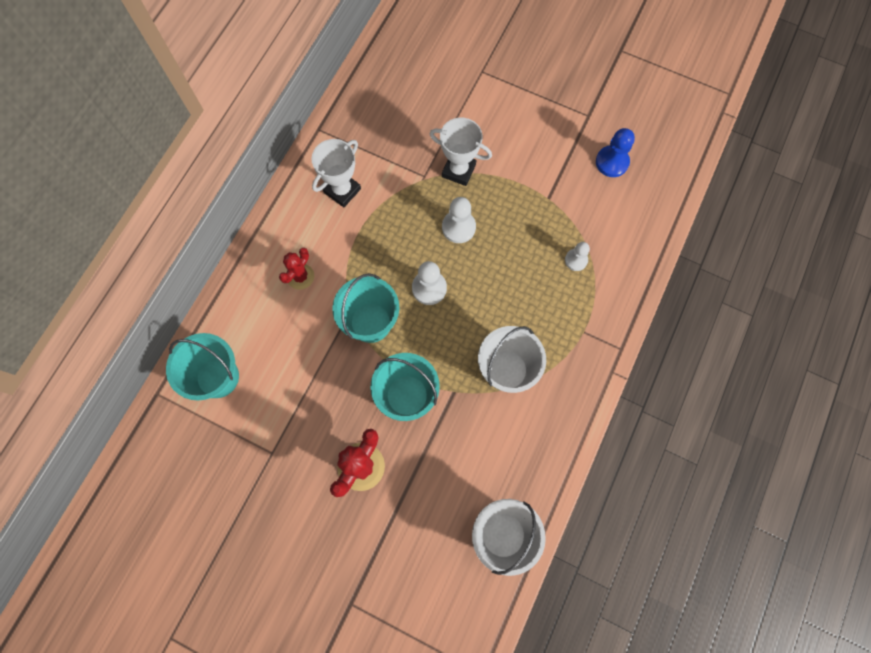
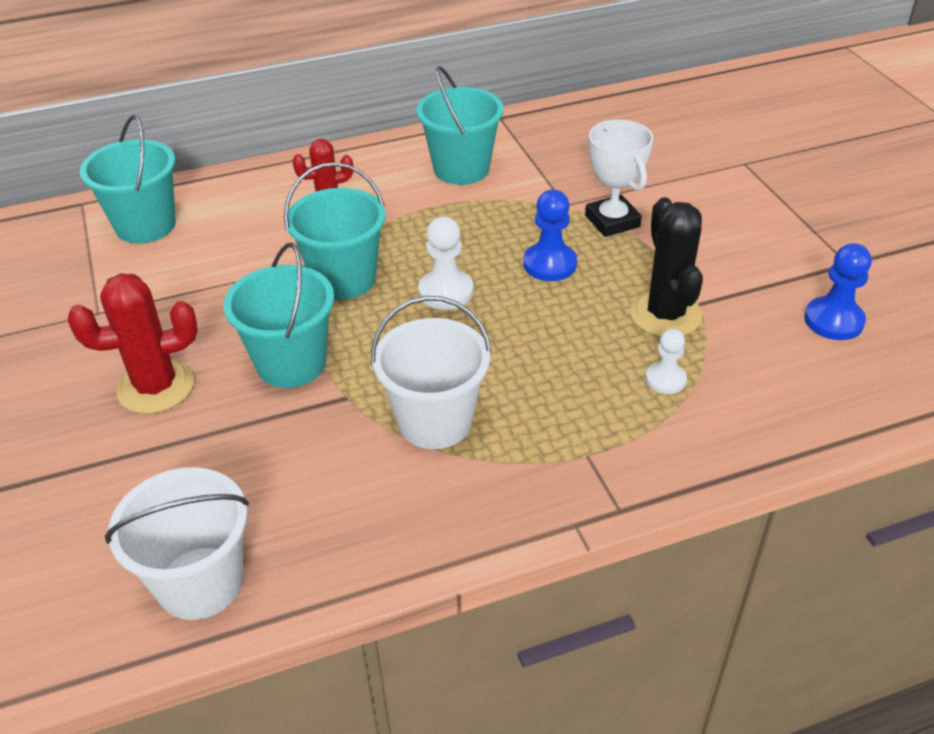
camera: 45 degrees right, 30 degrees down
white trophy [312,139,361,207] -> turquoise bucket [417,66,503,185]
white pawn [442,197,476,243] -> blue pawn [523,190,577,281]
none -> black cactus [630,197,703,337]

